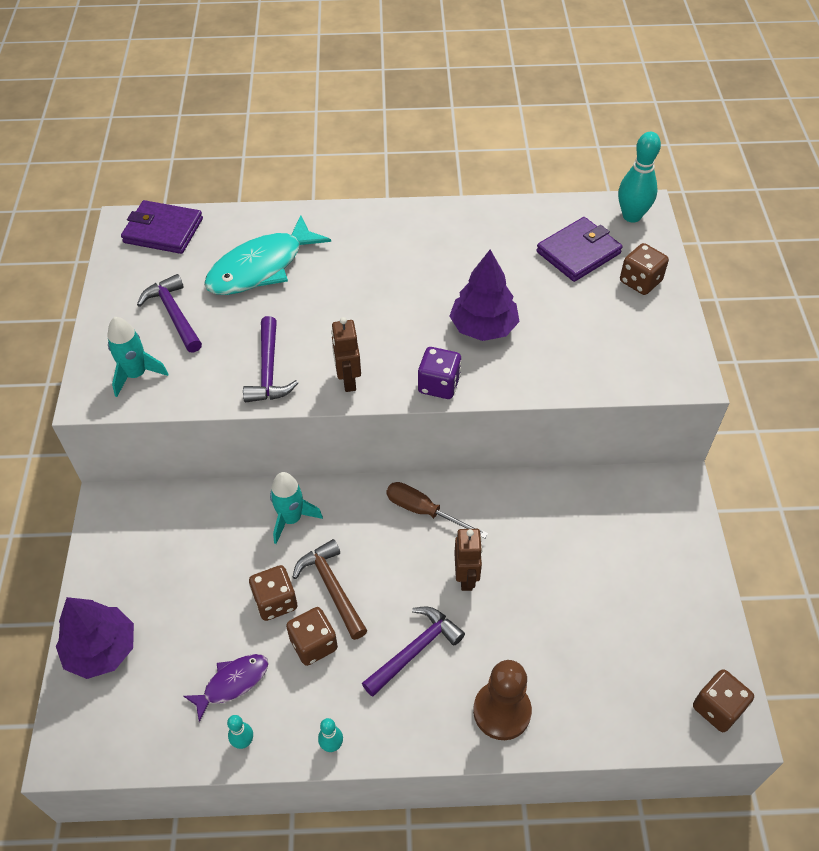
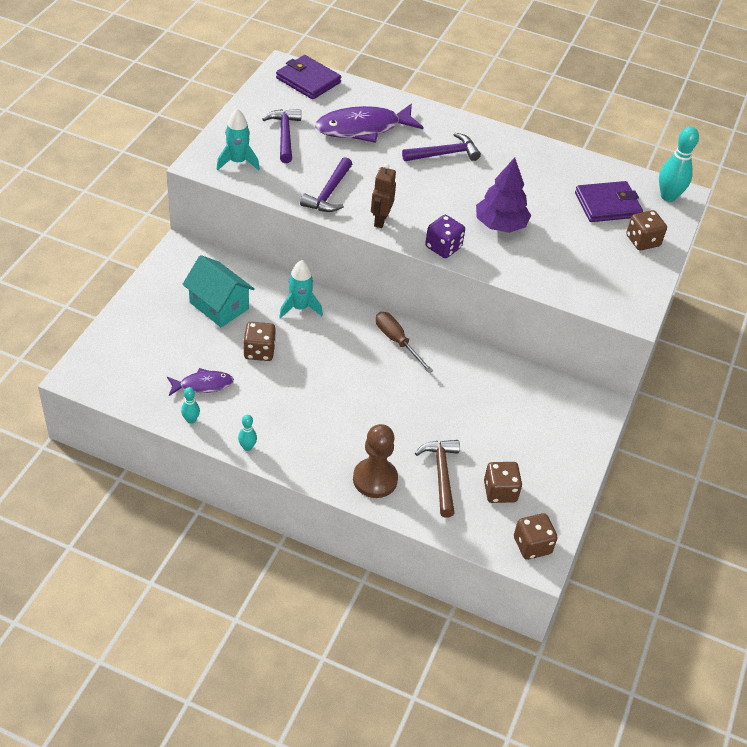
camera: 20 degrees right, 5 degrees down
purple tree [56,597,134,679] -> none
turquoise fish [204,215,331,295] -> purple fish [315,104,424,143]
brown dice [286,607,338,666] -> brown dice moved to [484,462,522,503]
brown hammer [293,539,367,640] -> brown hammer moved to [415,440,460,517]
purple hammer [362,606,465,697] -> purple hammer moved to [402,133,481,161]
brown robot [454,529,483,591] -> none
none -> turquoise house [182,255,255,327]

